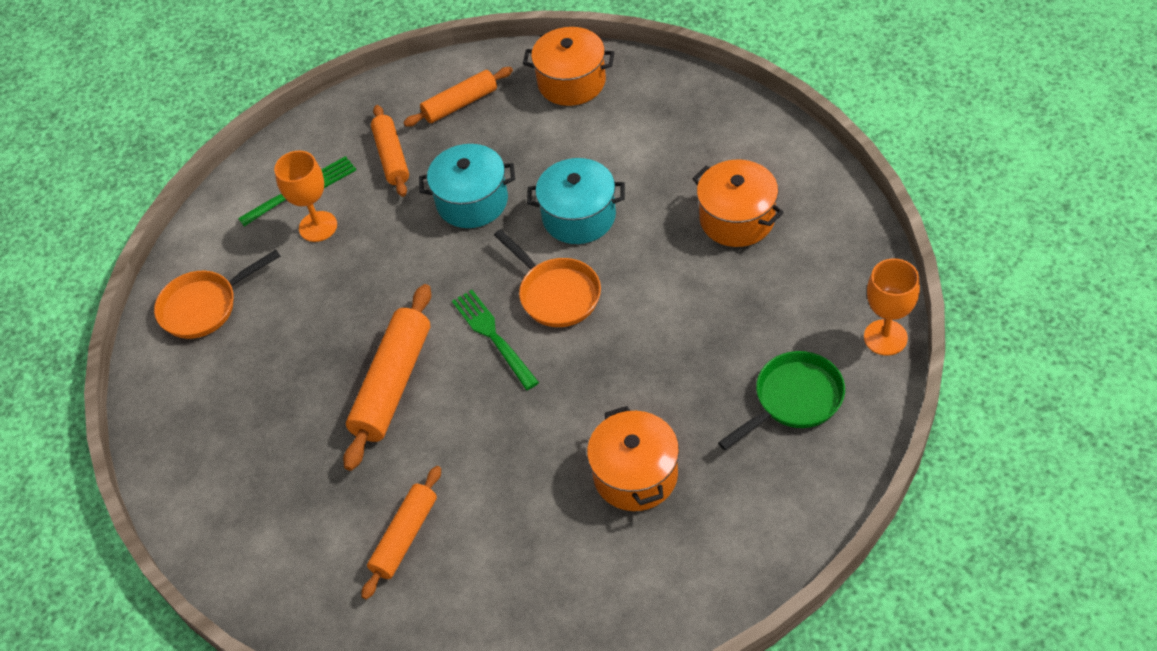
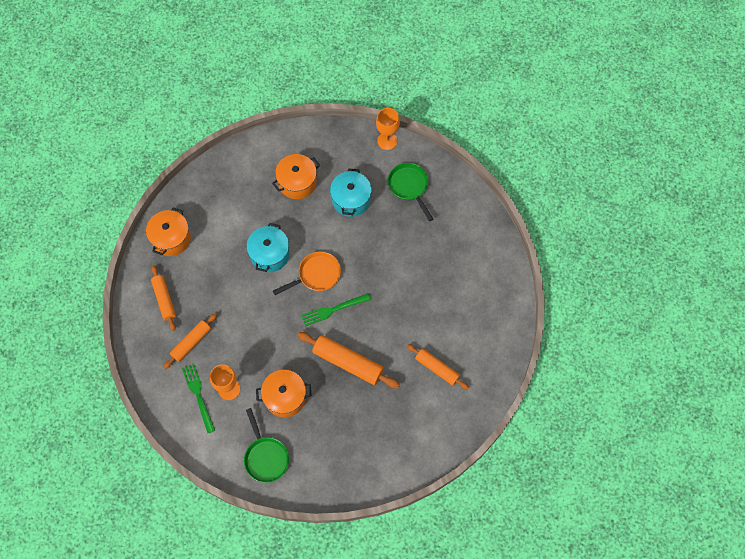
camera: 85 degrees left, 15 degrees up
orange pan [154,250,280,339] -> green pan [244,408,289,483]
orange rolling pin [371,105,409,197] -> orange rolling pin turned 45 degrees counterclockwise [163,313,217,369]
turquoise pot [419,144,515,228] -> turquoise pot moved to [330,168,372,217]
orange pot [587,406,679,511] -> orange pot moved to [256,370,311,417]

